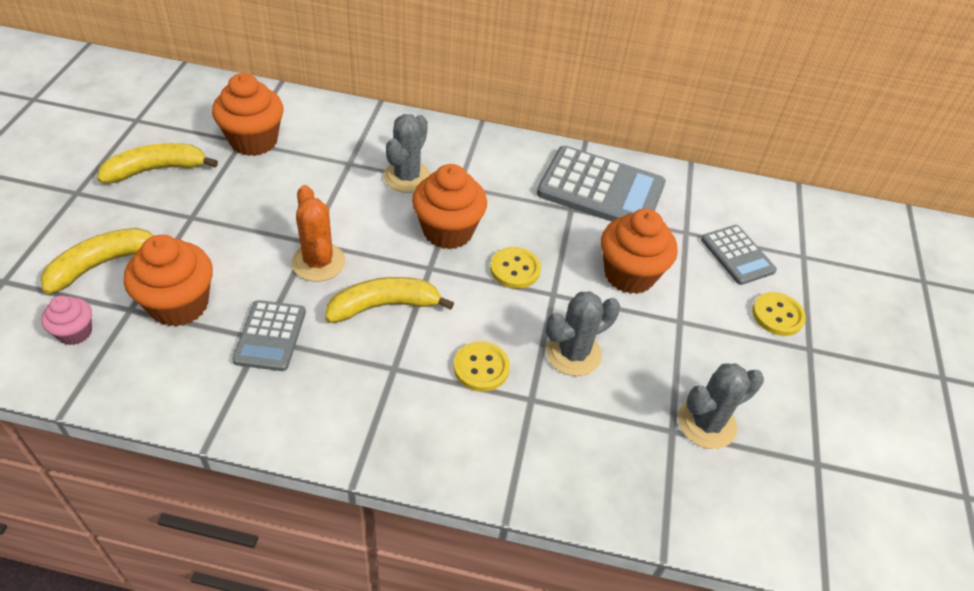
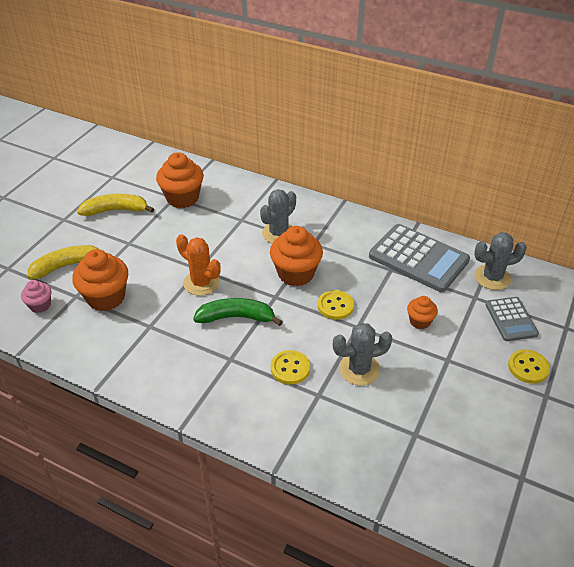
camera: 20 degrees right, 5 degrees down
grey calculator [232,300,306,371] -> none
orange cactus [291,185,345,282] -> orange cactus turned 45 degrees counterclockwise [176,234,221,296]
yellow banana [325,277,454,323] -> green banana [193,298,283,326]
orange cupcake [601,209,678,294] -> orange cupcake [407,296,438,329], size x0.54
grey cactus [678,363,764,449] -> grey cactus moved to [474,232,527,290]

